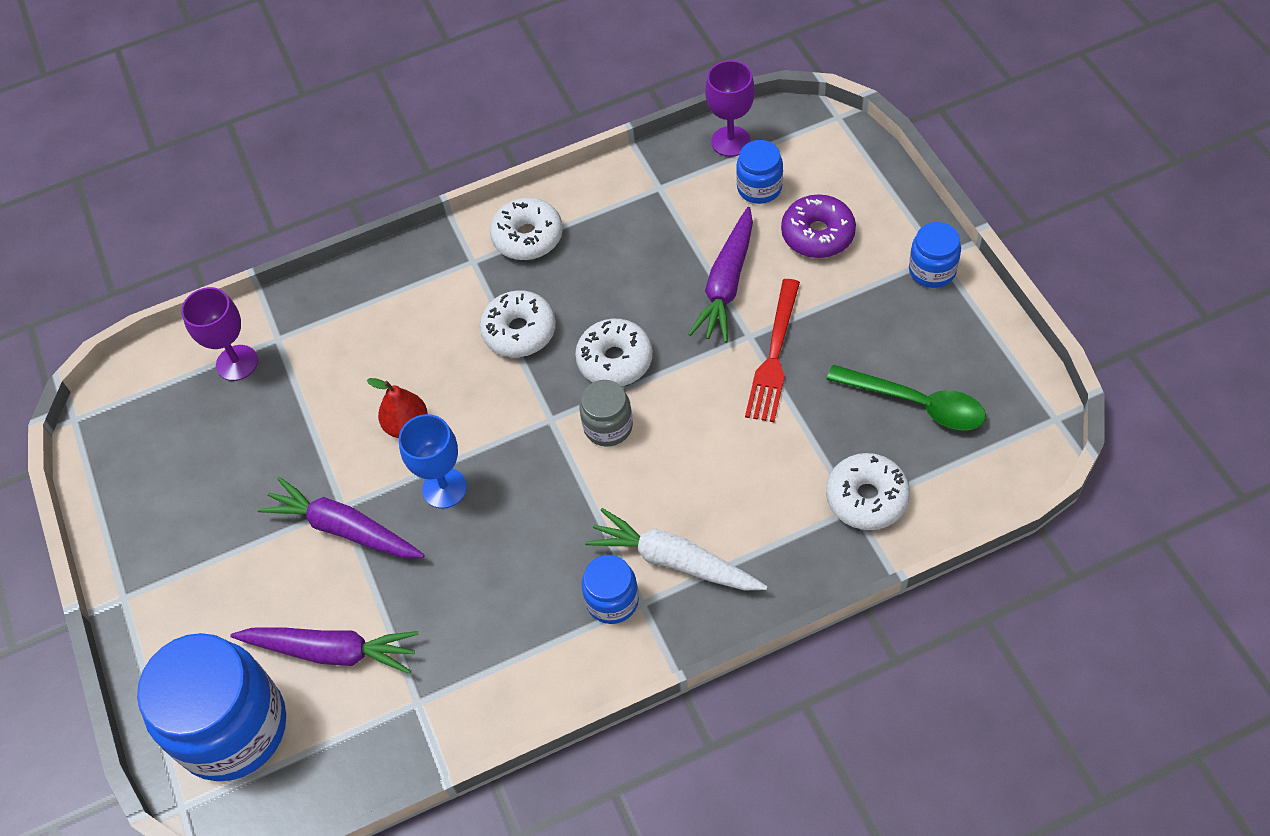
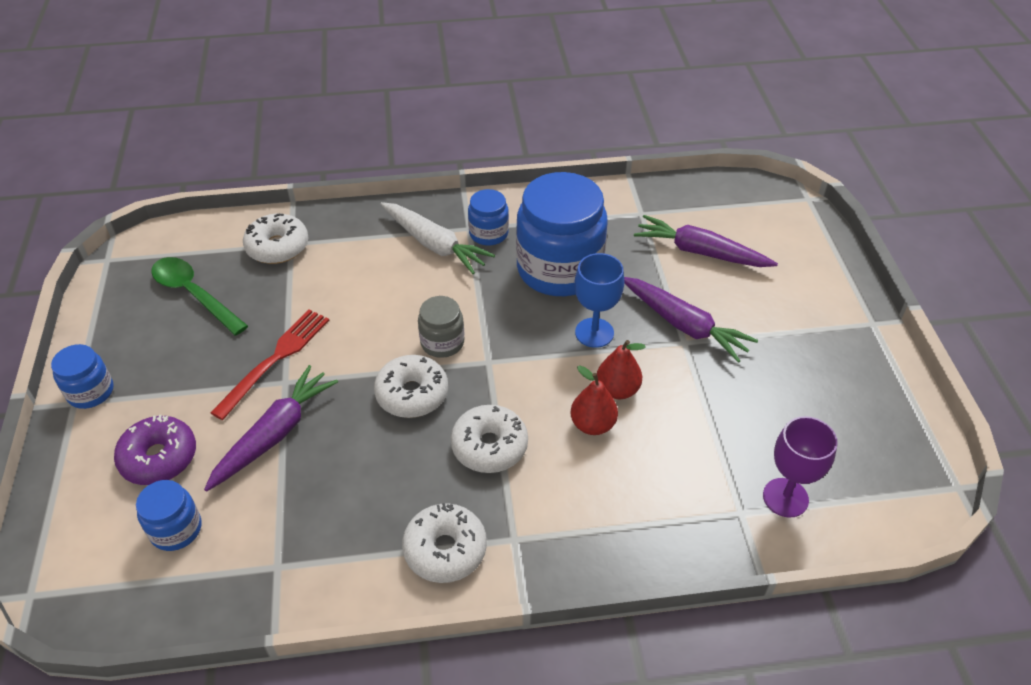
camera: 170 degrees left, 10 degrees down
blue jar [137,633,286,781] -> blue jar moved to [516,172,608,296]
purple goblet [705,60,755,157] -> none
none -> red pear [571,365,618,435]

